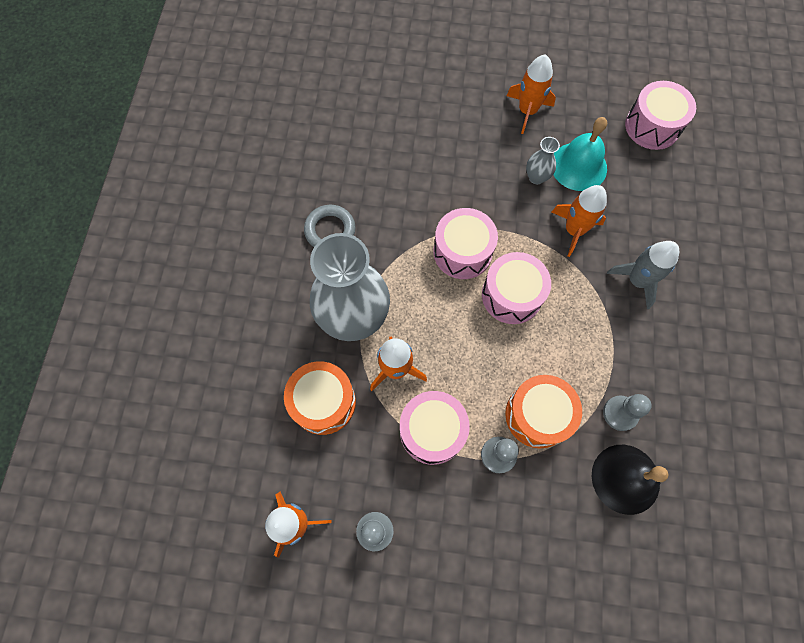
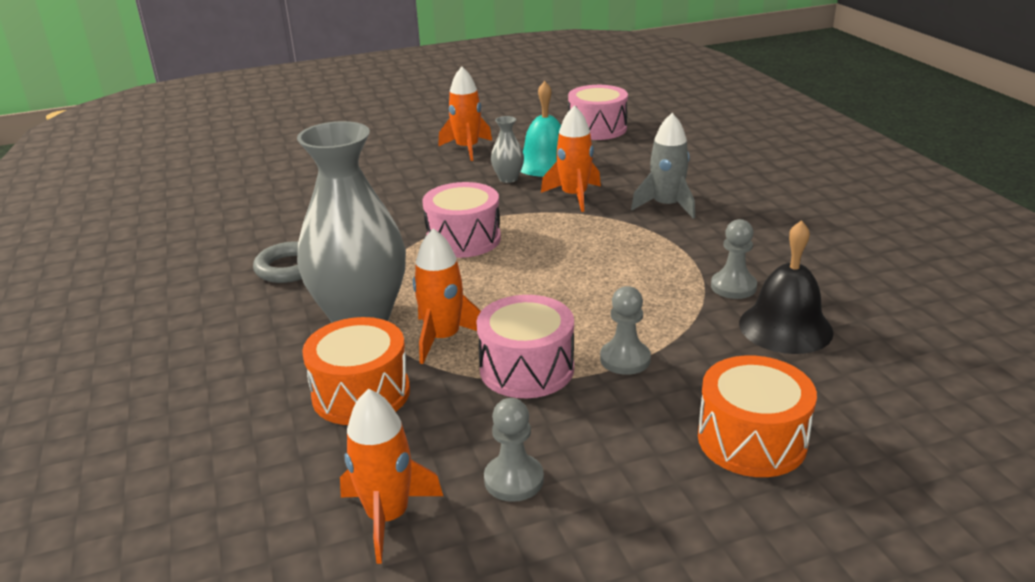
camera: 25 degrees left, 40 degrees down
pink drum [482,252,551,324] -> none
orange drum [505,375,582,448] -> orange drum moved to [698,355,817,477]

